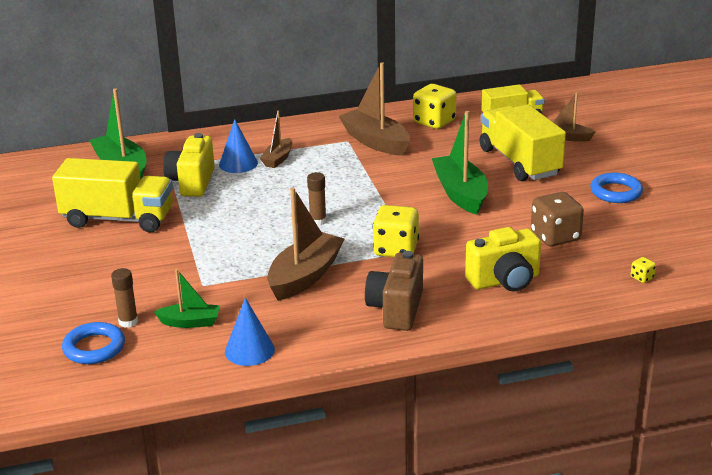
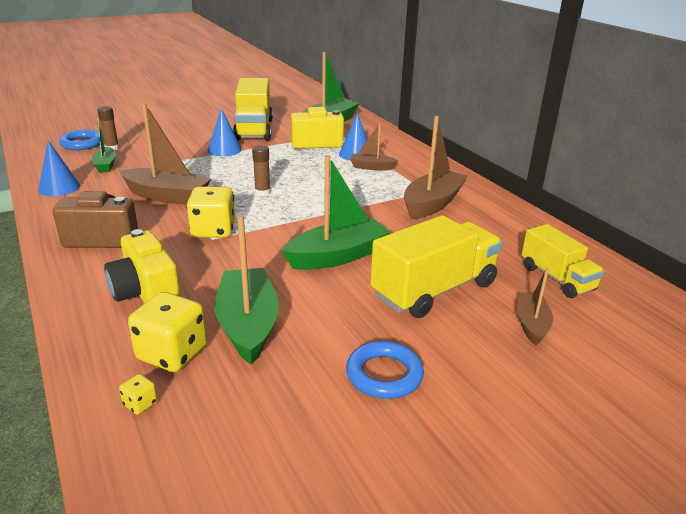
camera: 75 degrees right, 0 degrees up
yellow dice [413,84,456,129] -> yellow dice moved to [128,292,207,372]
brown dice [531,192,584,247] -> green boat [214,215,279,365]
none -> blue cone [208,108,242,156]

